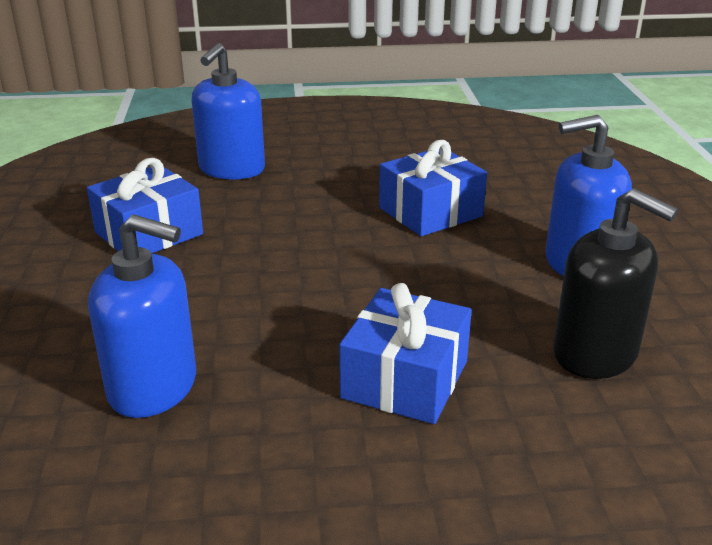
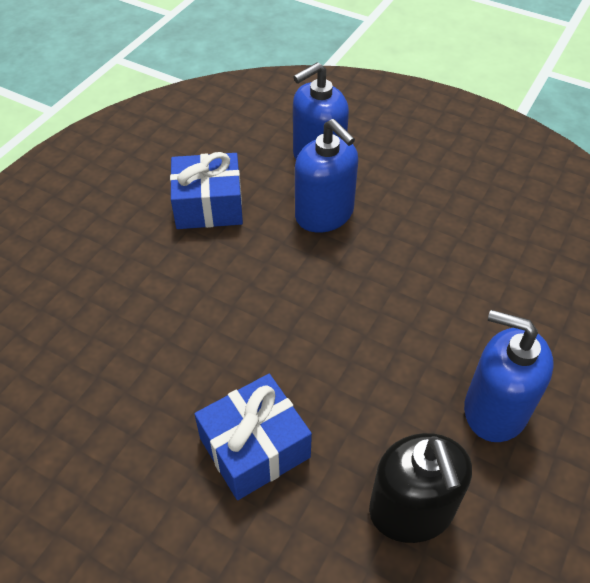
camera: 35 degrees right, 20 degrees up
blue soap dispenser [88,214,196,418] -> blue soap dispenser moved to [295,119,358,233]
blue gift [379,140,487,236] -> none

